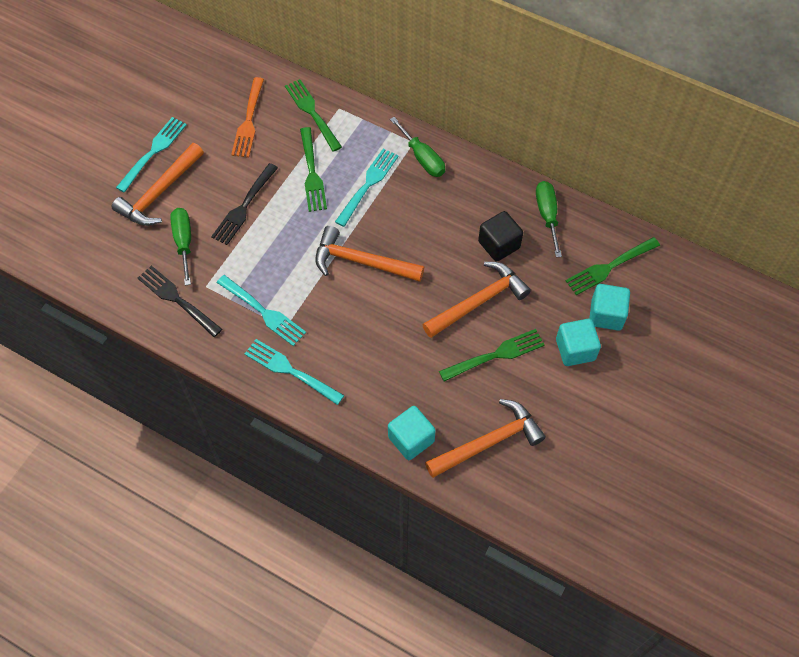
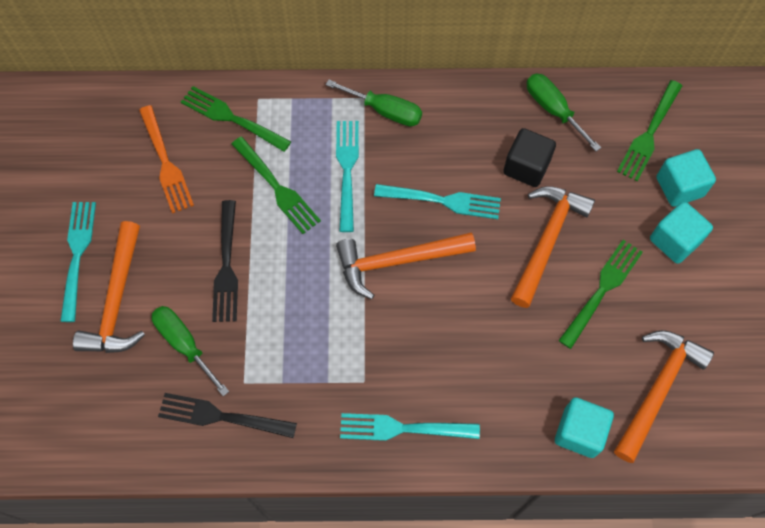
camera: 30 degrees left, 5 degrees up
turquoise fork [217,275,306,346] -> turquoise fork moved to [374,184,501,219]

